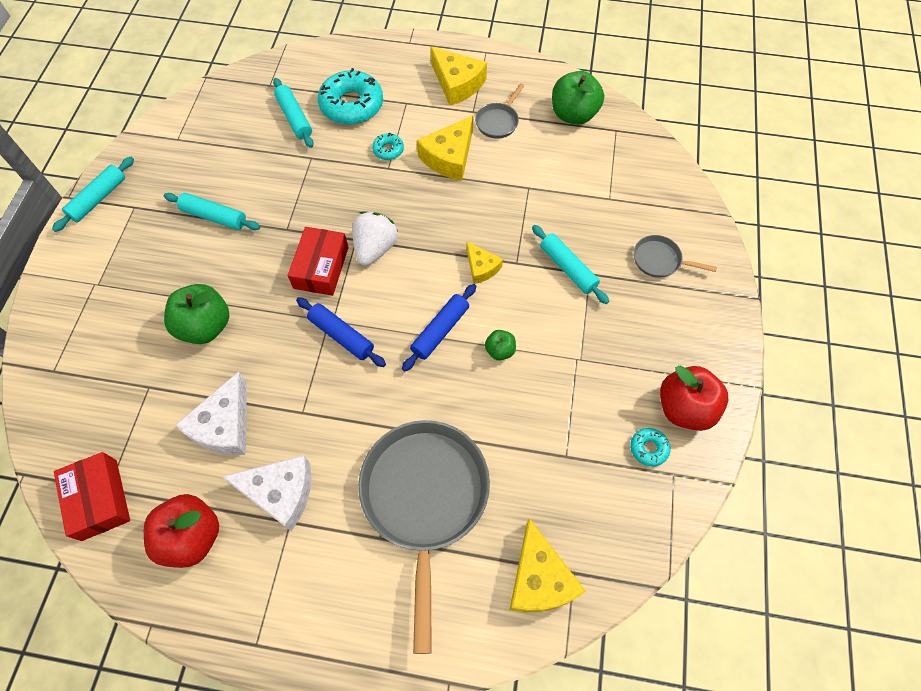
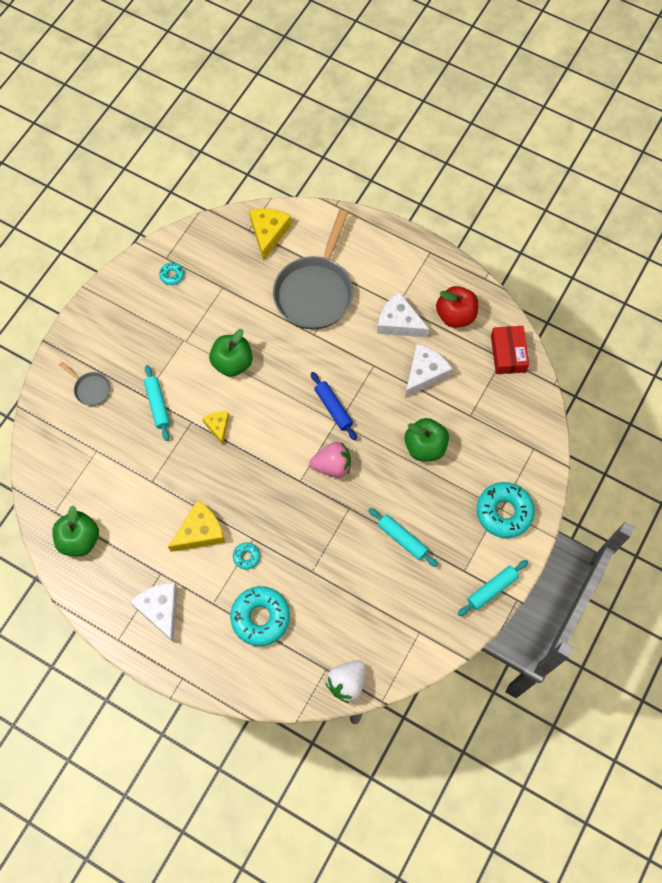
camera: 160 degrees left, 5 degrees up
turquoise rolling pin [273,78,314,148] -> none
red box [288,227,349,296] -> pink strawberry [310,442,351,477]
white strawberry [352,212,398,266] -> white strawberry moved to [325,660,366,703]
blue rolling pin [402,284,476,371] -> none
yellow cheese [430,47,487,106] -> white cheese [130,583,178,643]
grey pan [475,83,524,139] -> none
green apple [485,330,516,360] -> green apple [209,329,253,377], size x1.97
red apple [660,366,728,431] -> none
none -> turquoise donut [477,482,535,538]

